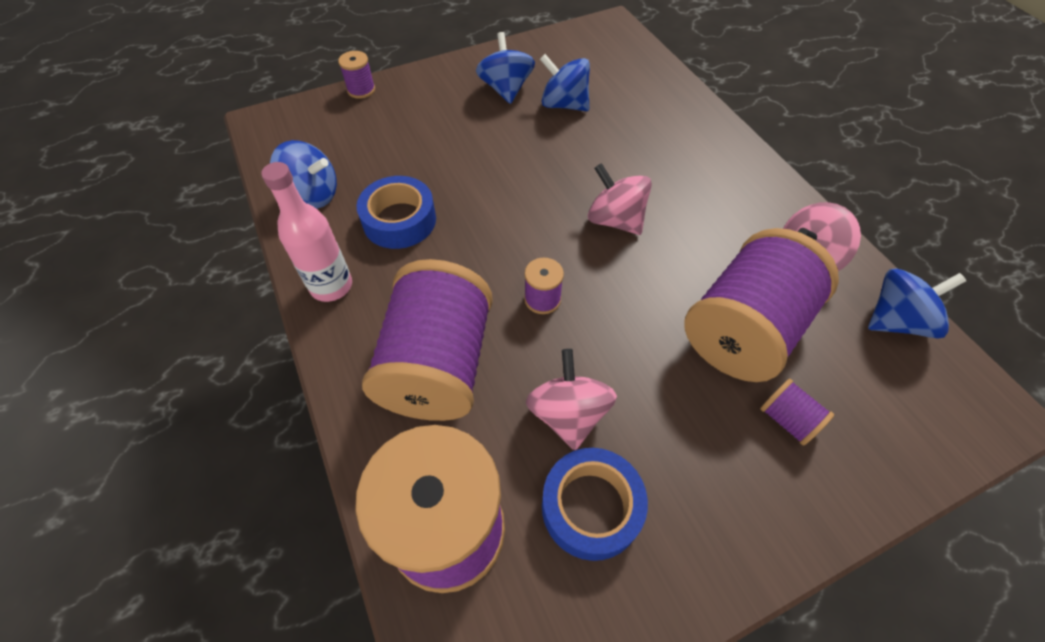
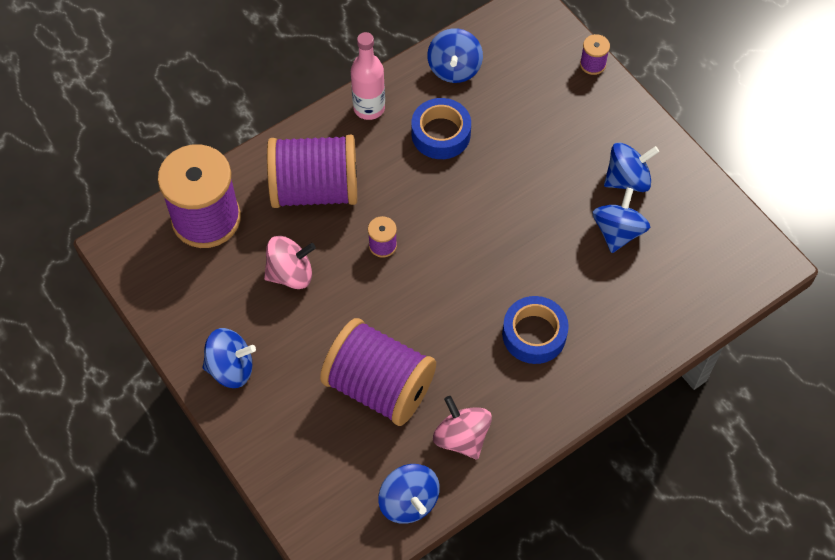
camera: 80 degrees right, 5 degrees up
blue tape [542,448,648,561] -> blue tape moved to [502,296,569,364]
pink spinning top [588,163,652,235] -> none
purple spool [760,378,834,446] -> none
none -> blue spinning top [202,328,256,388]

